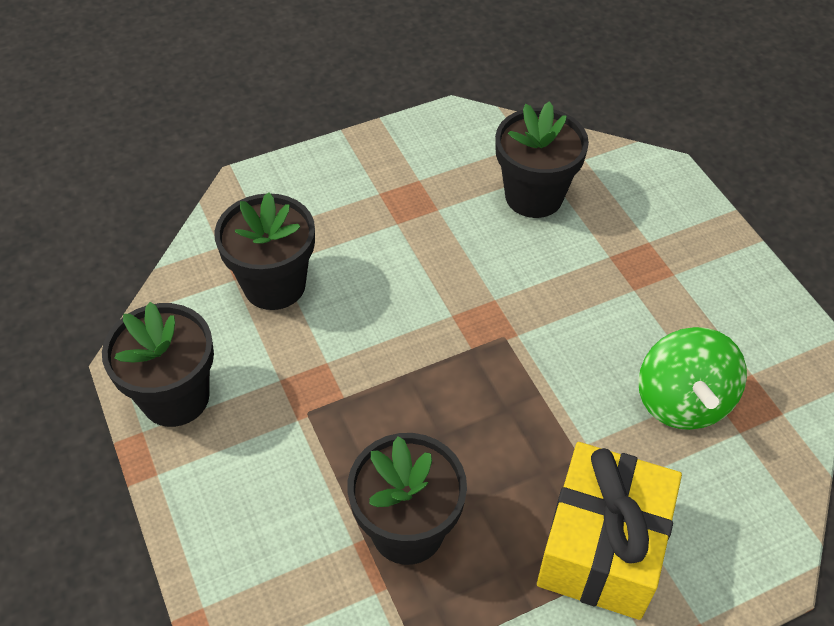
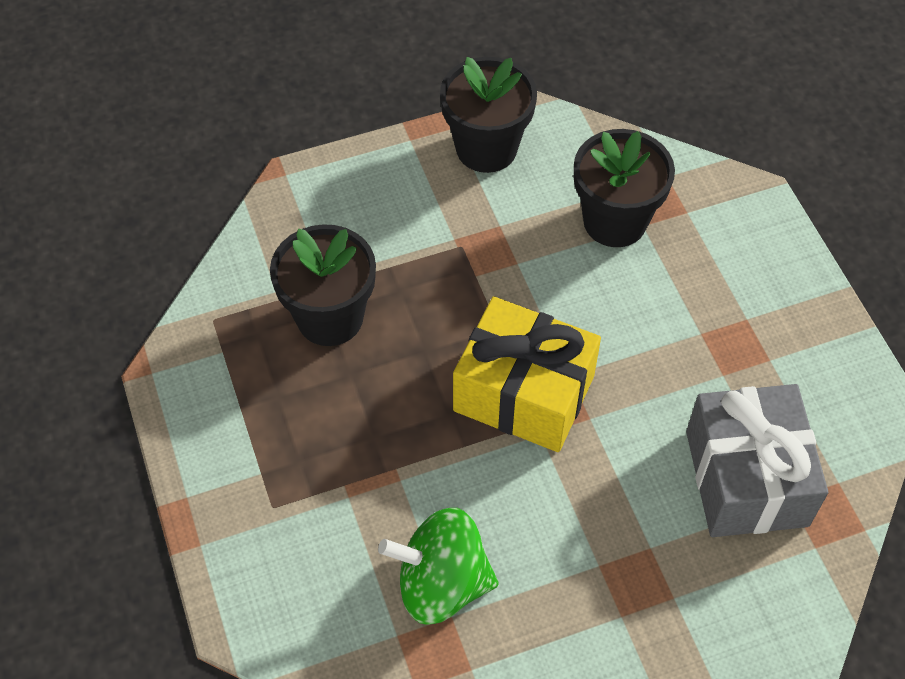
camera: 95 degrees right, 5 degrees up
black flower pot [495,101,589,218] -> grey gift [686,384,828,537]
yellow gift [537,442,682,620] -> yellow gift moved to [453,296,601,452]

